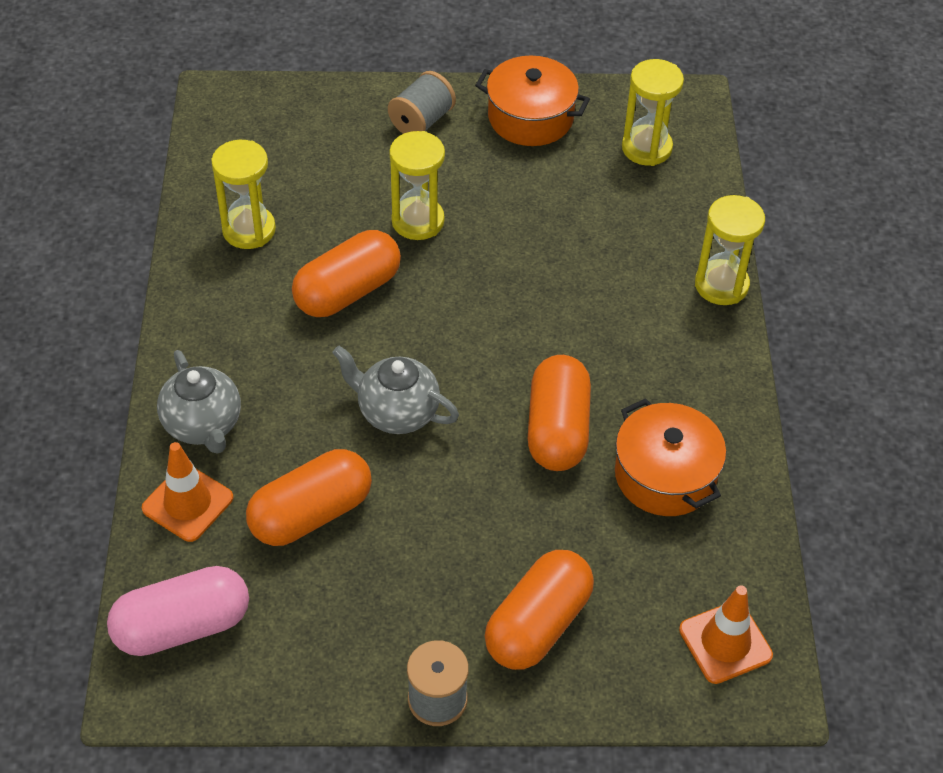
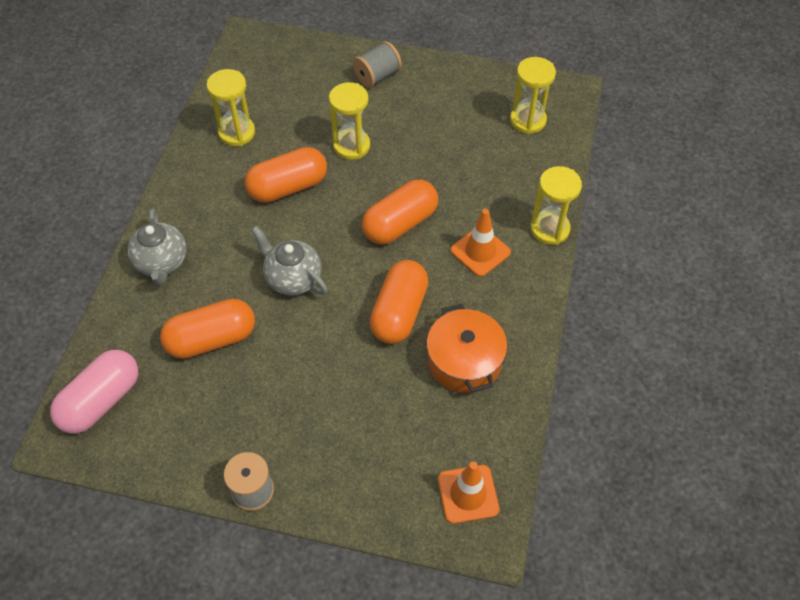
camera: 15 degrees right, 5 degrees up
pink capsule [107,566,249,656] -> pink capsule turned 45 degrees counterclockwise [50,350,138,434]
orange traffic cone [142,442,233,542] -> orange traffic cone moved to [451,209,511,277]
orange pot [475,56,590,146] -> none
orange capsule [485,550,594,670] -> orange capsule moved to [362,180,438,244]

